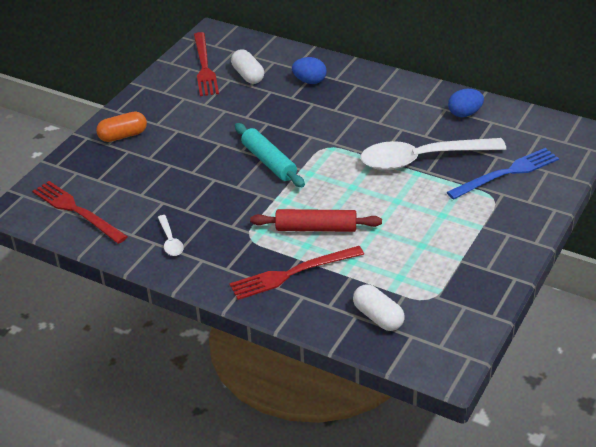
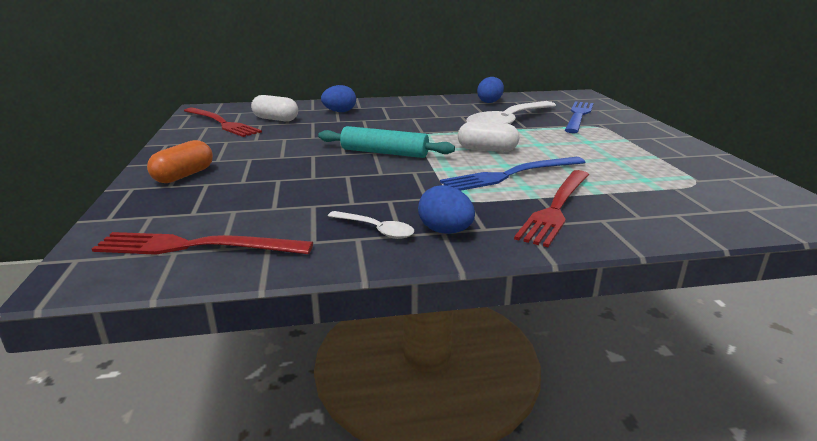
camera: 40 degrees left, 15 degrees down
red rolling pin [250,209,382,232] -> blue fork [440,157,586,191]
white capsule [353,284,405,331] -> white capsule moved to [458,122,519,152]
none -> blue egg [418,185,475,234]

